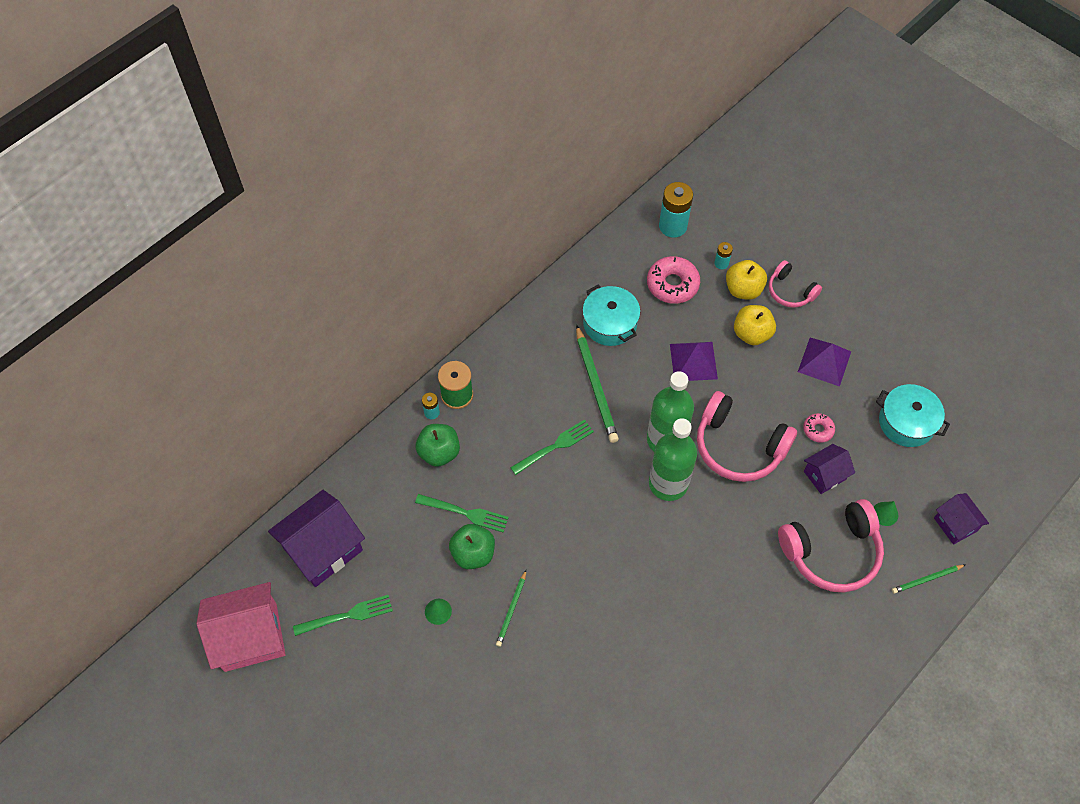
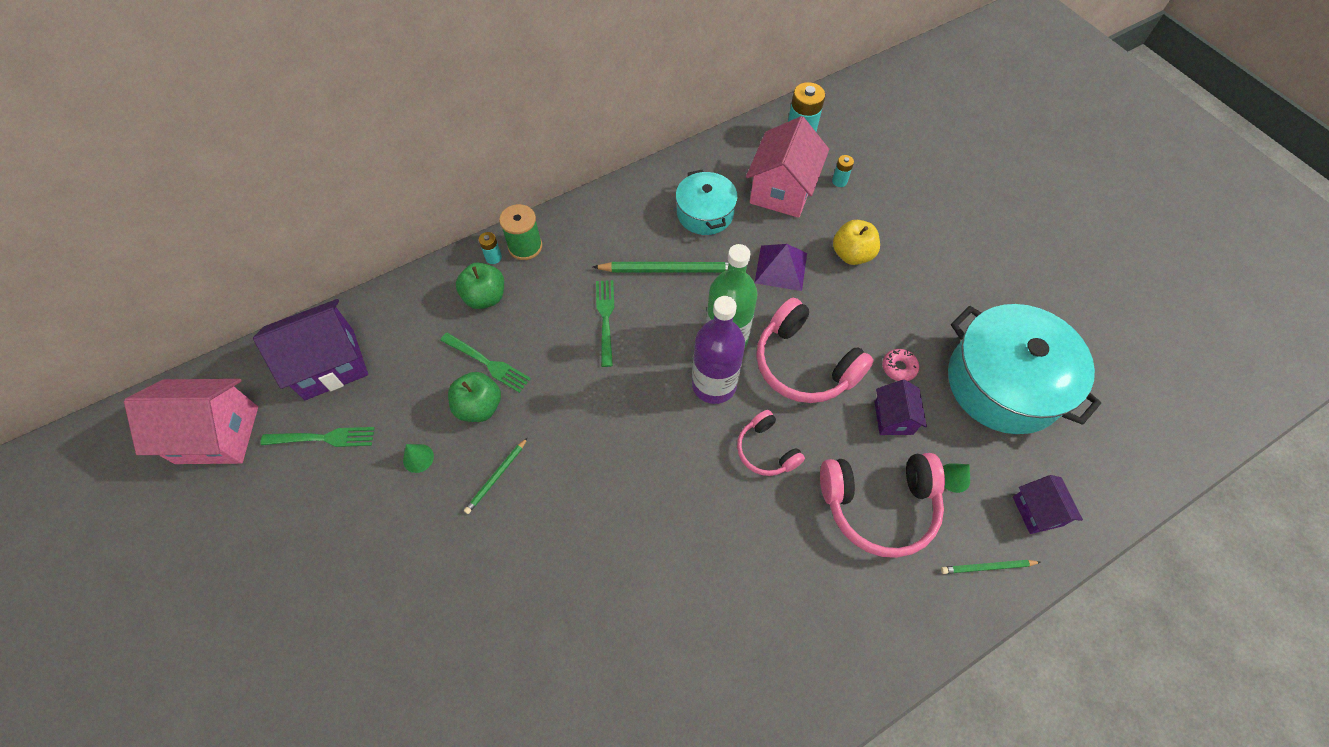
camera: 15 degrees right, 0 degrees up
green fork [510,420,594,475] -> green fork turned 75 degrees counterclockwise [596,280,614,367]
green pencil [576,325,619,443] -> green pencil turned 90 degrees counterclockwise [593,262,729,273]
pink donut [647,256,700,304] -> pink house [746,116,829,218]
green bottle [649,418,697,501] -> purple bottle [692,296,745,404]
yellow apple [726,260,767,300] -> none
pink headphones [769,260,822,308] -> pink headphones moved to [737,410,805,476]
purple pyramid [798,338,851,387] -> none
purple house [804,444,855,494] -> purple house turned 75 degrees counterclockwise [874,379,927,435]
turquoise pot [876,384,950,447] -> turquoise pot [948,304,1101,434], size x1.75

